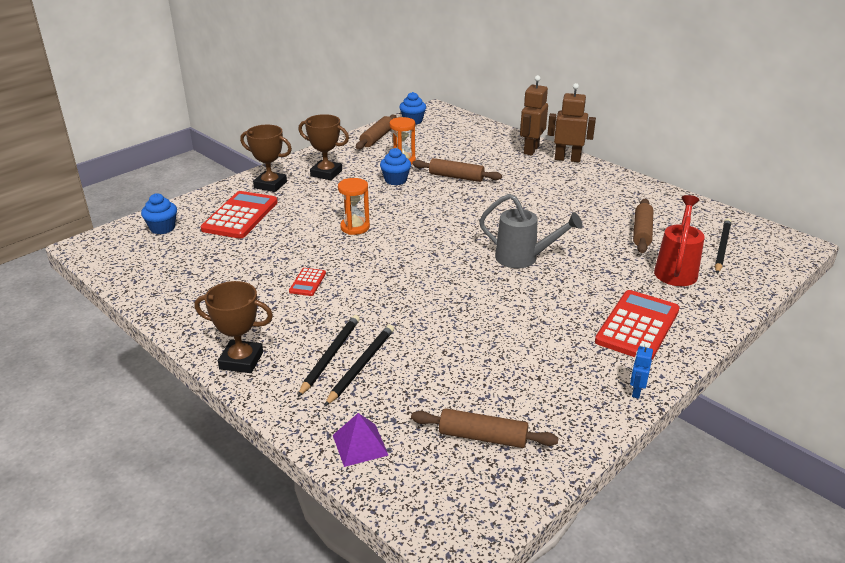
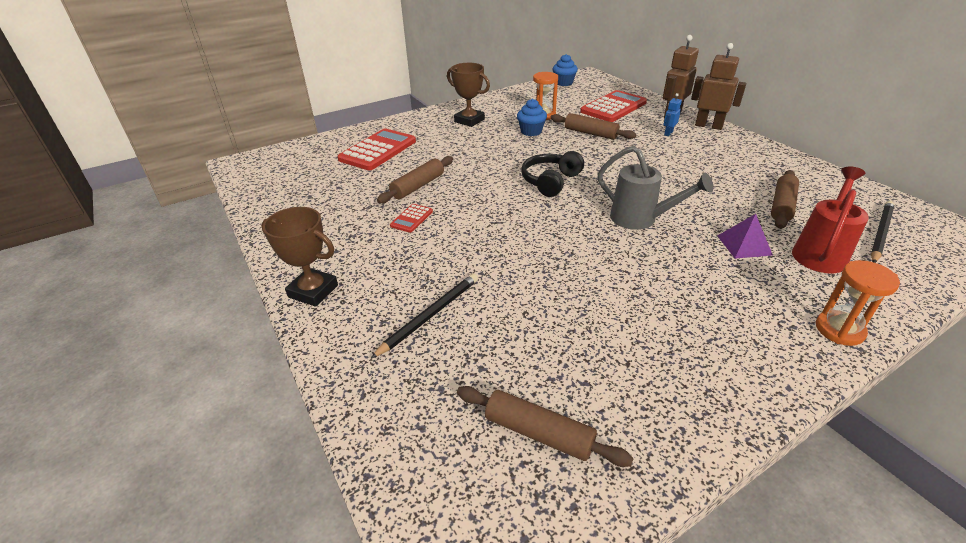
camera: 15 degrees right, 5 degrees up
blue cupcake [141,193,177,234] -> none
brown trophy [240,125,292,192] -> none
black pencil [298,315,360,397] -> none
purple pyramid [333,413,388,467] -> purple pyramid moved to [717,214,773,259]
orange hourglass [338,178,370,235] -> orange hourglass moved to [816,260,900,346]
brown rolling pin [356,115,397,150] -> brown rolling pin moved to [377,156,453,203]
red calculator [595,290,680,360] -> red calculator moved to [580,90,647,122]
blue robot [630,343,653,399] -> blue robot moved to [663,93,682,136]
none -> black headphones [521,151,584,197]

